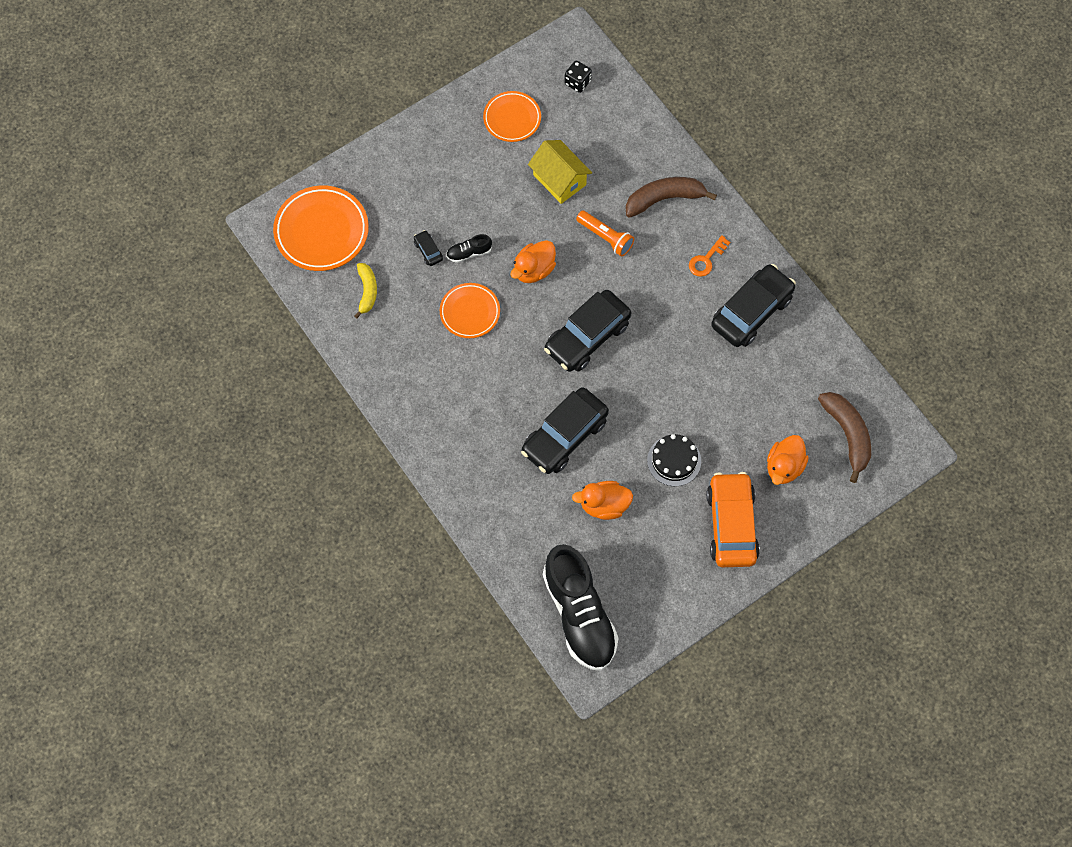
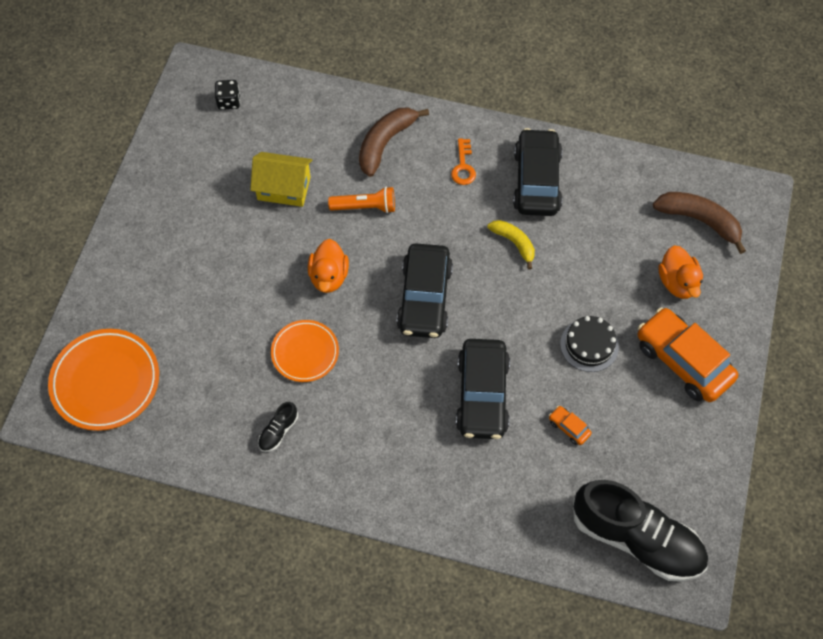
camera: 40 degrees left, 5 degrees down
yellow banana [354,263,377,319] -> yellow banana moved to [488,220,535,270]
black car [414,230,443,266] -> none
black shoe [446,234,492,263] -> black shoe moved to [258,402,298,452]
orange plate [483,91,541,142] -> none
orange duck [572,481,633,520] -> orange car [549,406,592,445]

